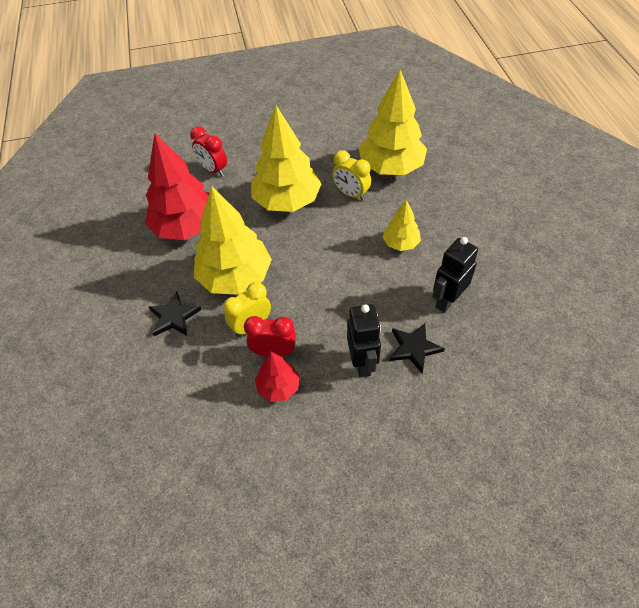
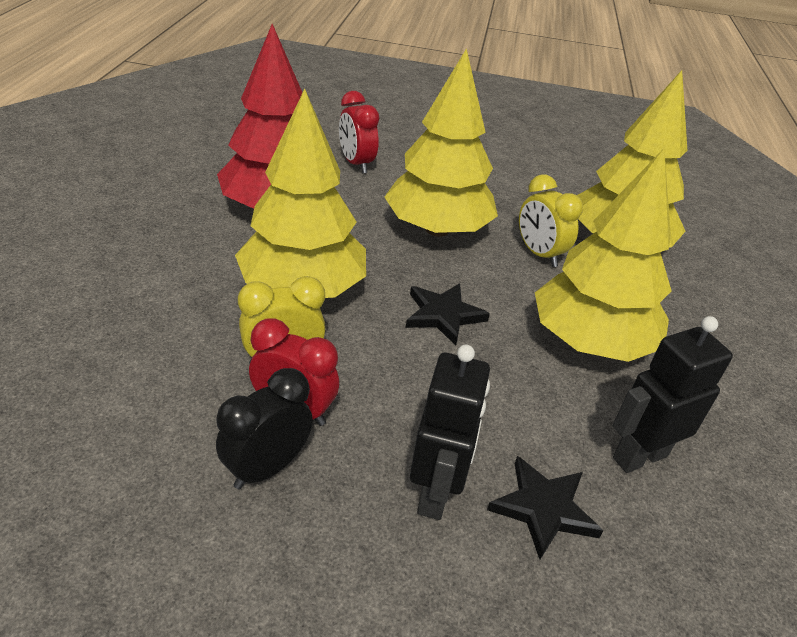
camera: 15 degrees right, 15 degrees down
black star [148,292,201,336] -> black star moved to [406,283,490,345]
red tree [255,352,300,402] -> black clock [216,368,313,489]
yellow tree [383,200,421,251] -> yellow tree [535,149,672,362], size x1.96

